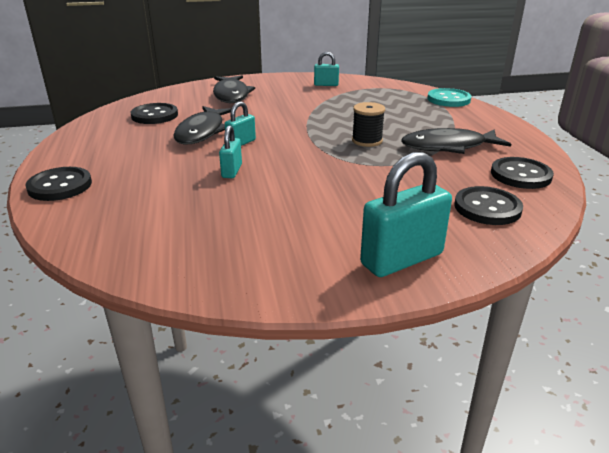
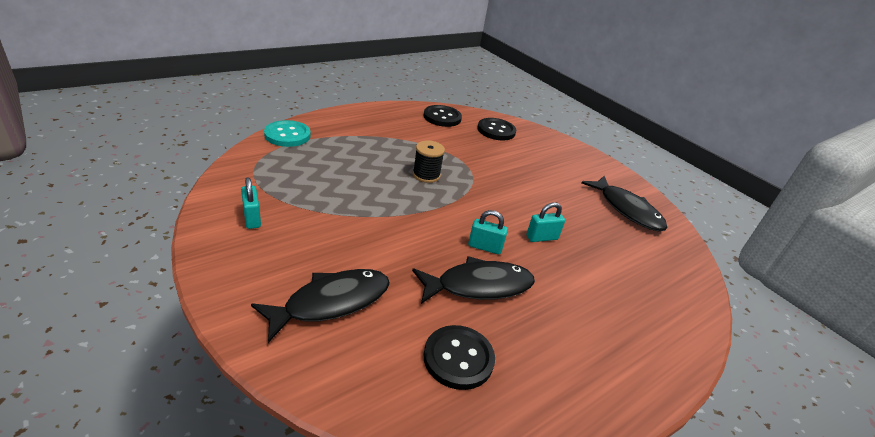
camera: 120 degrees left, 5 degrees up
black button [25,167,92,201] -> none
turquoise padlock [360,152,452,277] -> none
black fish [401,128,511,154] -> black fish moved to [581,176,668,231]

